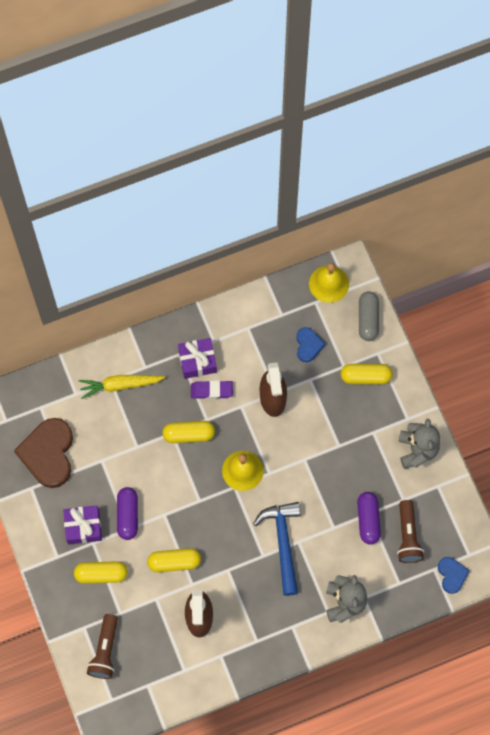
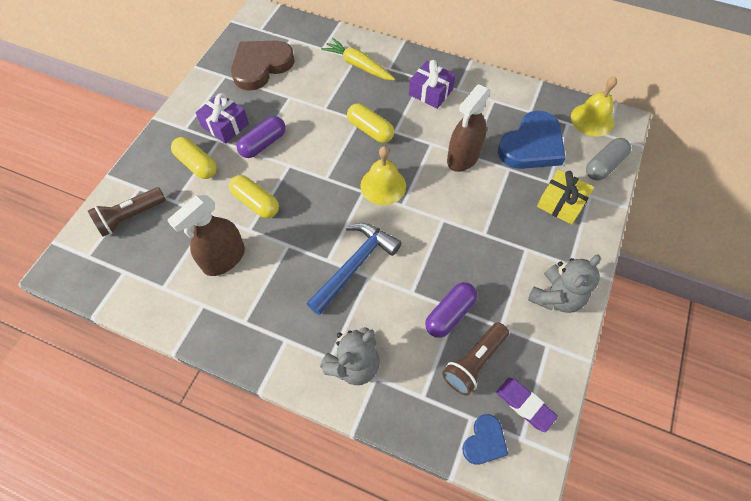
camera: 45 degrees right, 10 degrees down
purple eraser [191,380,233,399] -> purple eraser moved to [496,378,558,432]
blue heart [296,327,326,362] -> blue heart [498,111,566,169], size x1.94
yellow capsule [341,364,393,384] -> yellow gift [537,170,594,225]

